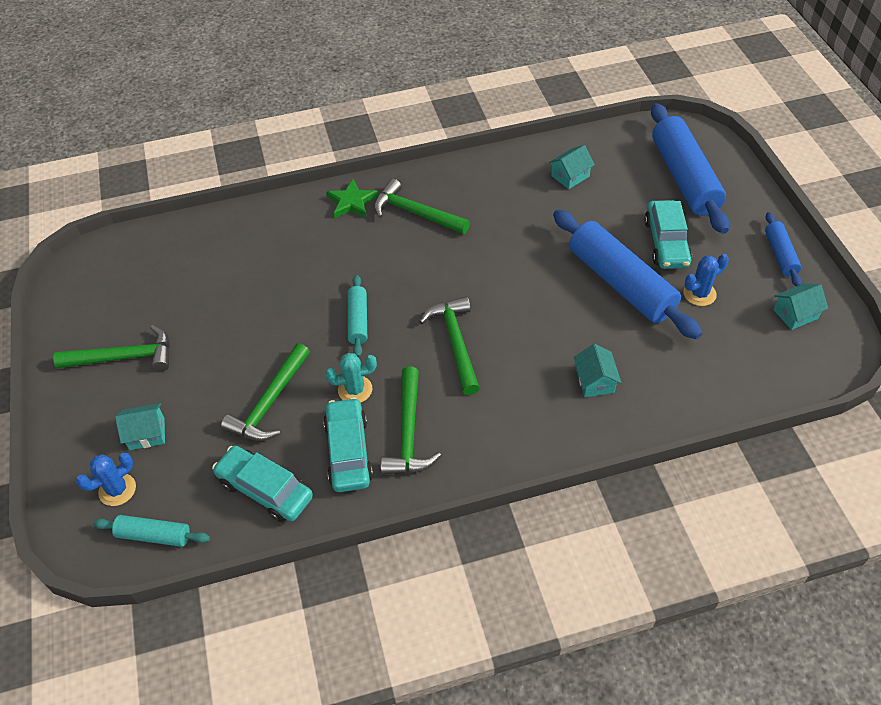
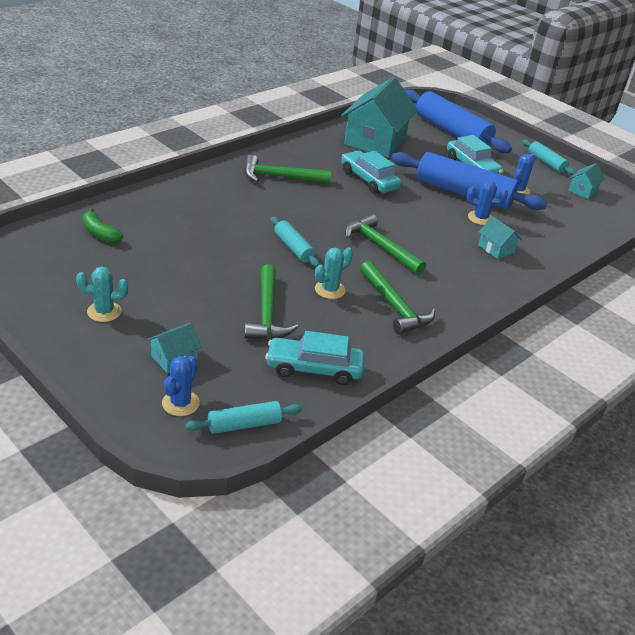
camera: 35 degrees left, 15 degrees down
green hammer [53,325,170,371] -> turquoise cactus [76,267,128,322]
turquoise car [323,397,373,492] -> turquoise car moved to [341,151,401,194]
green star [326,179,378,218] -> none
turquoise house [549,145,595,189] -> turquoise house [341,77,418,158], size x2.28
blue rolling pin [765,212,802,286] -> turquoise rolling pin [522,139,576,175]
none -> green banana [83,208,123,243]
none -> blue cactus [467,180,508,225]

